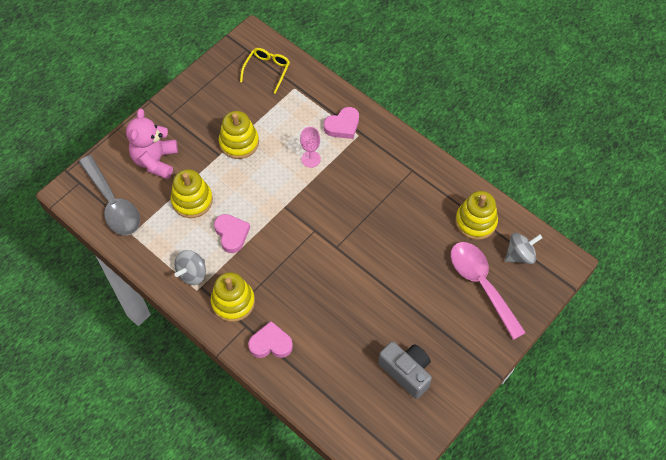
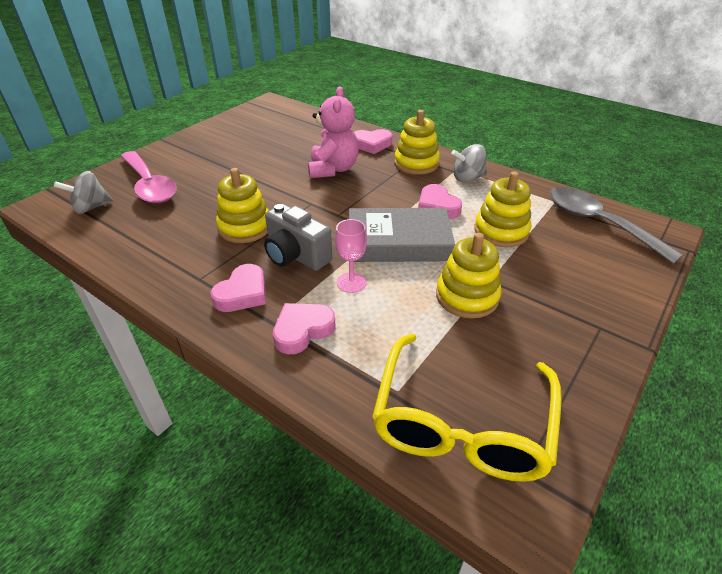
camera: 175 degrees right, 20 degrees down
pink teddy bear [126,109,178,179] -> pink teddy bear moved to [308,86,359,178]
grey spinning top [175,250,206,285] -> grey spinning top turned 135 degrees counterclockwise [451,144,487,182]
yellow glasses [240,48,290,94] -> yellow glasses [372,333,562,482], size x1.89
grey camera [378,341,432,399] -> grey camera moved to [264,204,332,271]
yellow stacking toy [455,191,498,240] -> yellow stacking toy moved to [216,168,269,243]
none -> pink heart [210,264,266,312]
none -> grey book [349,208,455,262]

